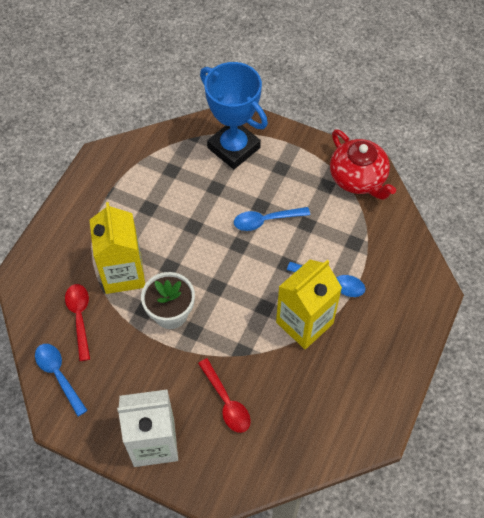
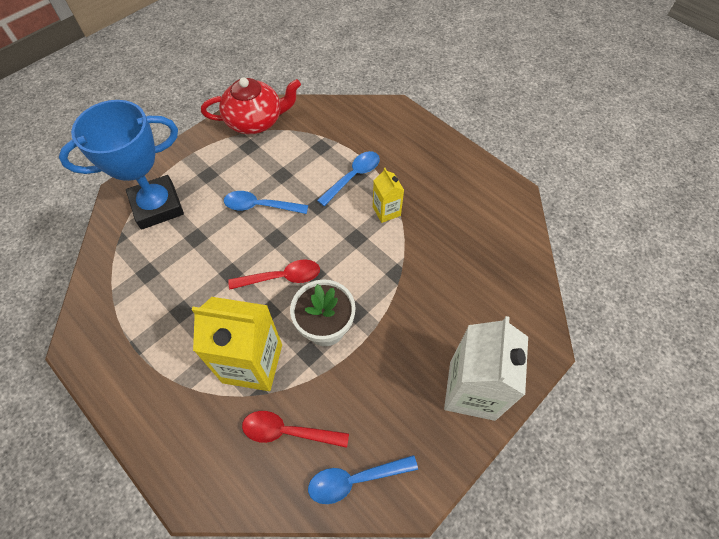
camera: 70 degrees left, 0 degrees up
red spoon [198,358,251,433] -> red spoon moved to [228,259,320,290]
blue spoon [234,207,310,231] -> blue spoon turned 90 degrees clockwise [224,191,308,214]
yellow carton [276,260,342,349] -> yellow carton [373,168,404,223], size x0.51

